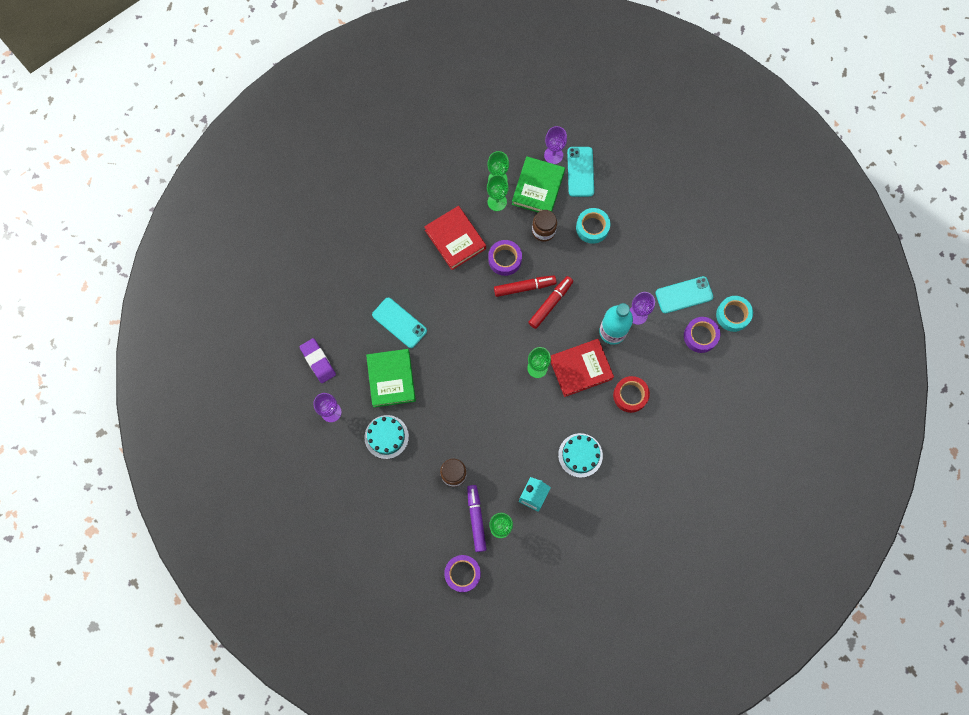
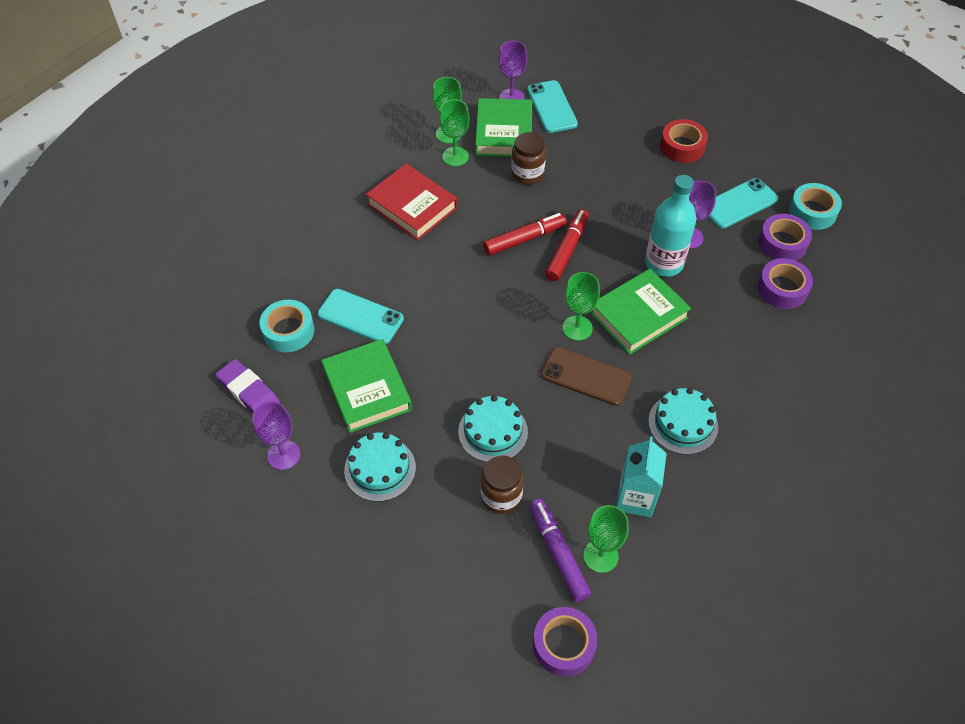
camera: 15 degrees left, 20 degrees down
purple tape [488,240,522,276] -> purple tape moved to [758,258,813,309]
red book [551,339,614,397] -> green book [590,269,691,355]
turquoise tape [576,208,610,244] -> turquoise tape moved to [259,300,314,352]
red tape [613,376,650,413] -> red tape moved to [660,119,708,163]
none -> turquoise cake [458,395,528,462]
none -> brown phone [541,347,632,406]

